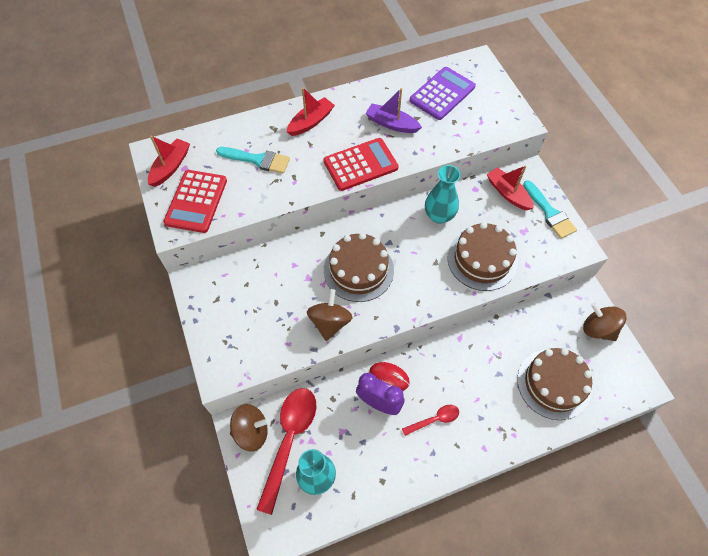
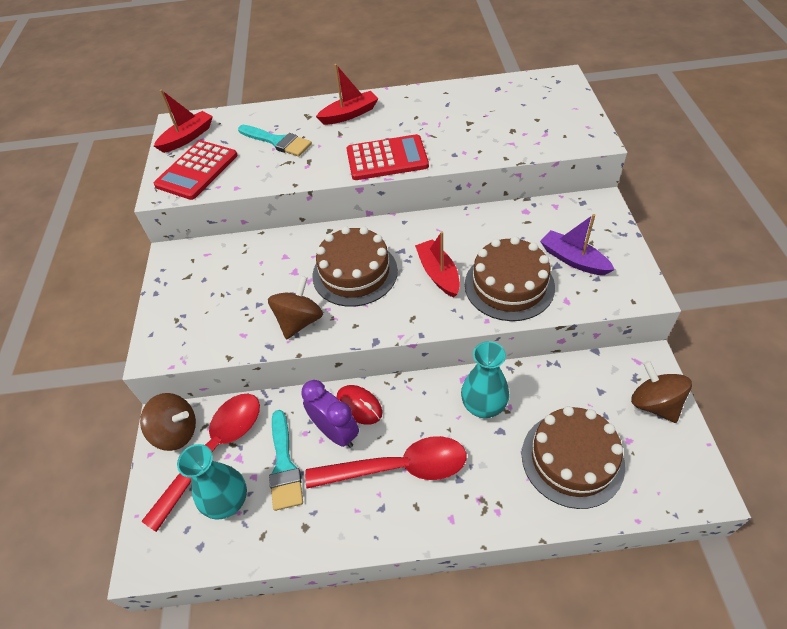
camera: 20 degrees right, 10 degrees down
purple boat [365,88,422,133] -> purple boat moved to [540,214,615,275]
red spoon [402,405,459,436] -> red spoon [305,436,467,488], size x2.00
purple calculator [410,67,476,120] -> none
turquoise vase [425,165,461,224] -> turquoise vase moved to [461,341,509,418]
red boat [487,165,534,211] -> red boat moved to [415,231,460,298]
turquoise brush [523,180,577,239] -> turquoise brush moved to [269,410,303,511]

